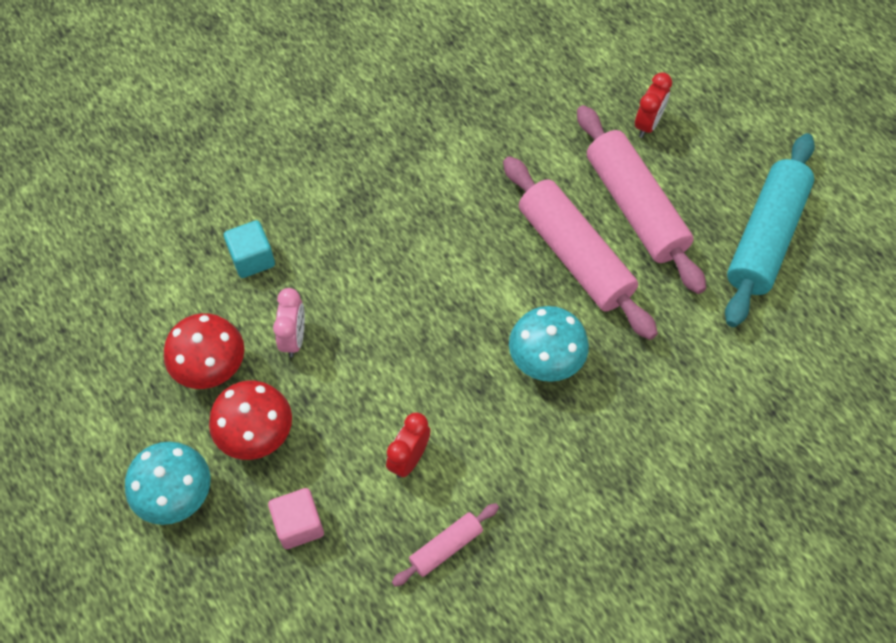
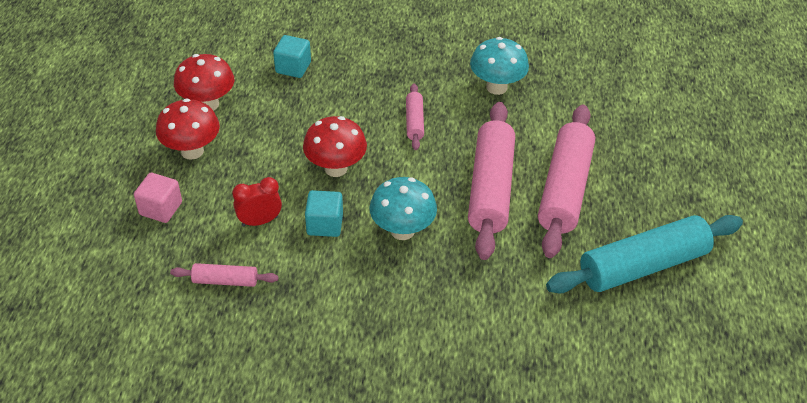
camera: 40 degrees right, 15 degrees down
turquoise mushroom [125,442,210,525] -> turquoise mushroom moved to [470,37,529,95]
pink clock [273,288,305,357] -> none
red clock [635,72,672,138] -> none
none -> red mushroom [303,116,367,177]
none -> turquoise cube [305,190,343,237]
none -> pink rolling pin [406,84,424,150]

